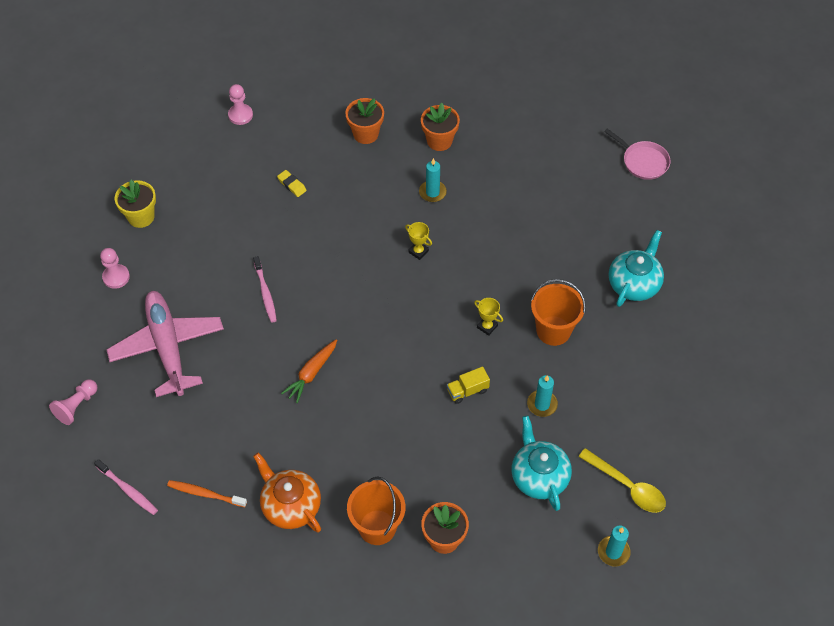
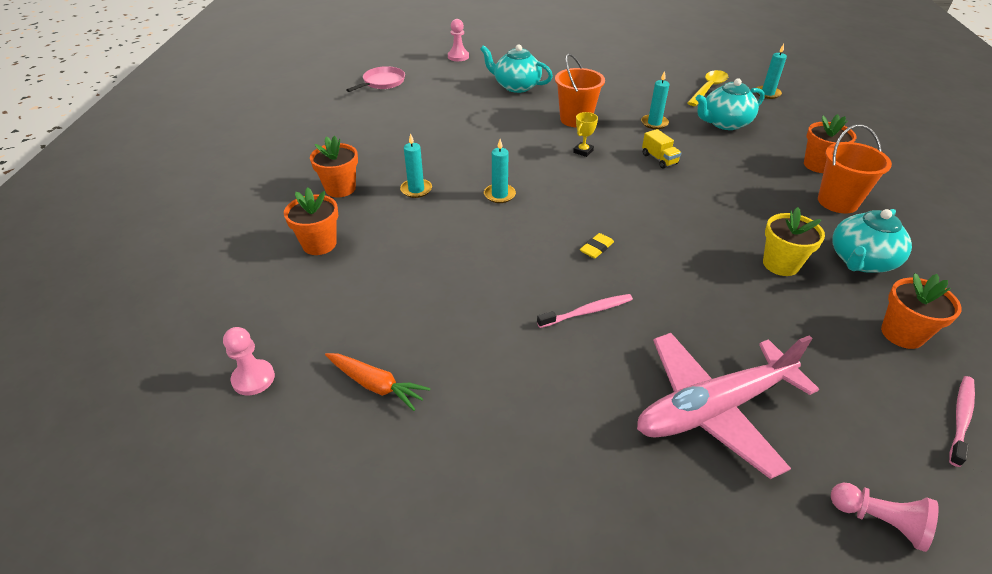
camera: 95 degrees left, 15 degrees down
pink pawn [100,248,130,289] -> pink pawn moved to [448,19,469,61]
yellow flower pot [115,180,156,228] -> yellow flower pot moved to [763,207,825,276]
orange toothbrush [167,480,247,507] -> orange flower pot [881,273,962,349]
orange teapot [253,452,321,533] -> turquoise teapot [832,209,912,273]
yellow eraser [277,170,307,197] -> yellow eraser moved to [580,233,614,259]
orange carrot [281,339,337,403] -> orange carrot moved to [325,353,431,411]
yellow trophy [405,222,432,260] -> turquoise candle [484,139,516,203]

